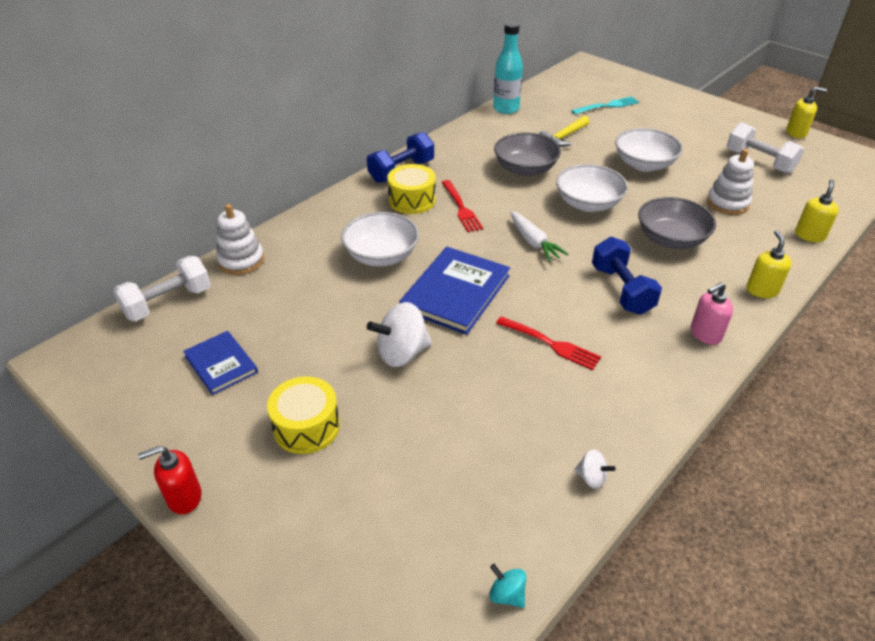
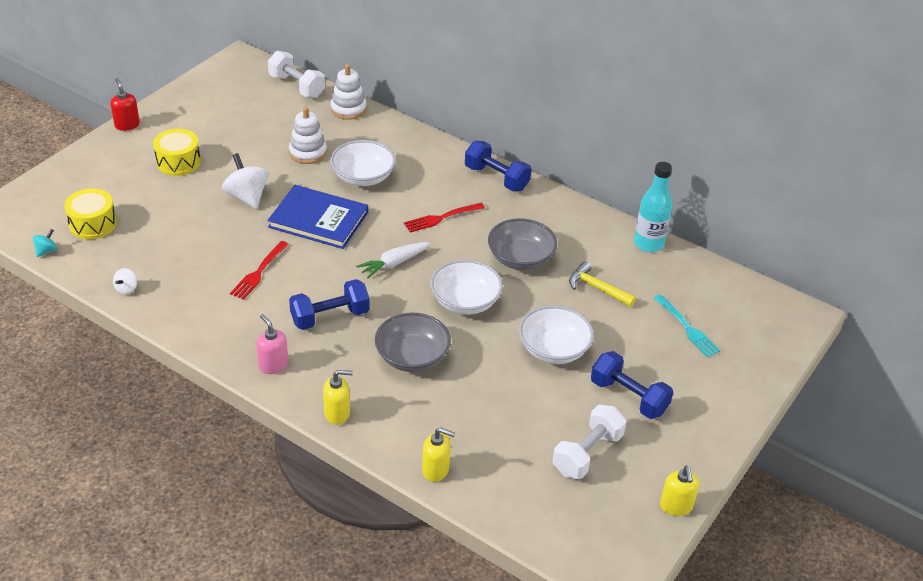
camera: 80 degrees right, 0 degrees up
blue book [183,331,258,395] -> none
yellow drum [387,164,436,214] -> yellow drum moved to [64,188,117,239]
white stacking toy [707,149,754,215] -> white stacking toy moved to [289,107,327,164]
none -> blue dumbbell [591,351,673,419]

